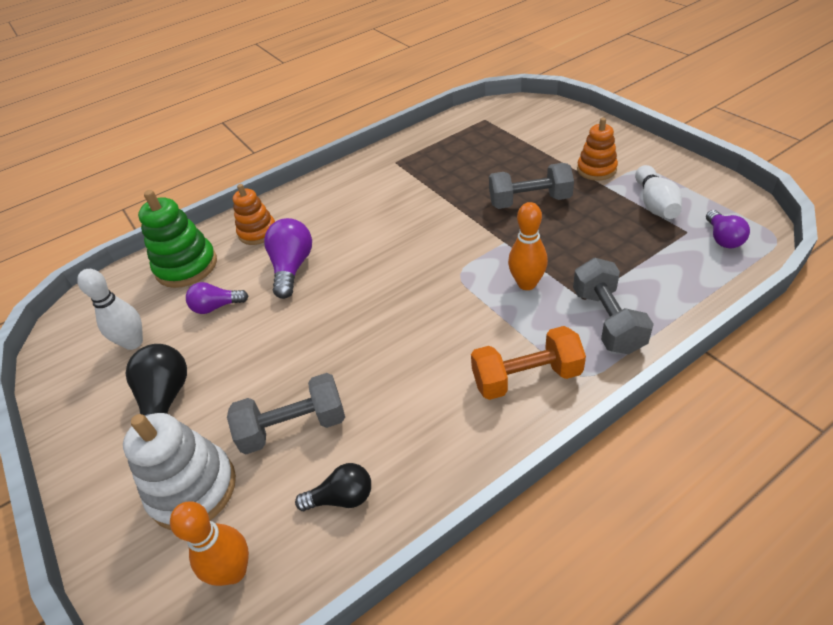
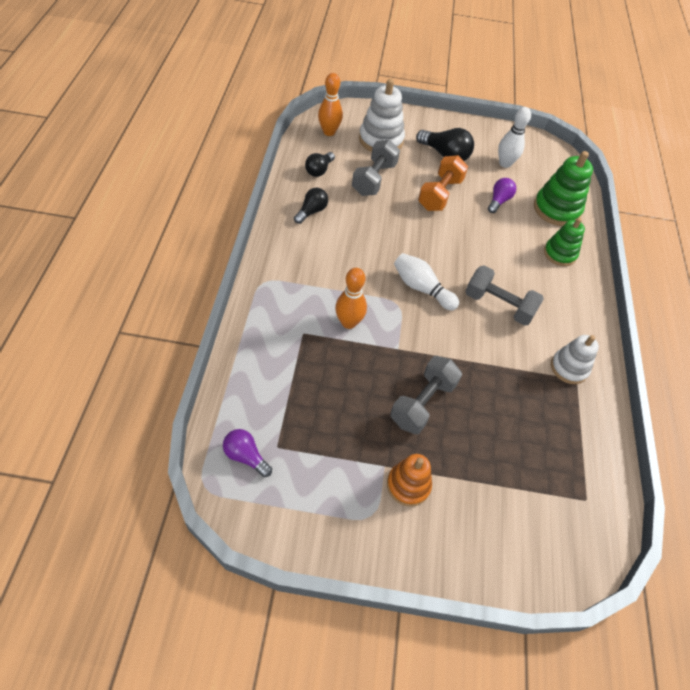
camera: 120 degrees right, 10 degrees up
orange stacking toy [233,184,275,245] -> green stacking toy [544,218,585,266]
purple light bulb [264,218,312,299] -> none
orange dumbbell [471,326,586,400] -> orange dumbbell moved to [418,155,468,211]
grey dumbbell [573,258,654,354] -> grey dumbbell moved to [465,266,544,326]
white bowling pin [635,165,682,219] -> white bowling pin moved to [394,253,459,311]
none -> black light bulb [294,188,328,224]
none -> white stacking toy [551,335,599,384]

